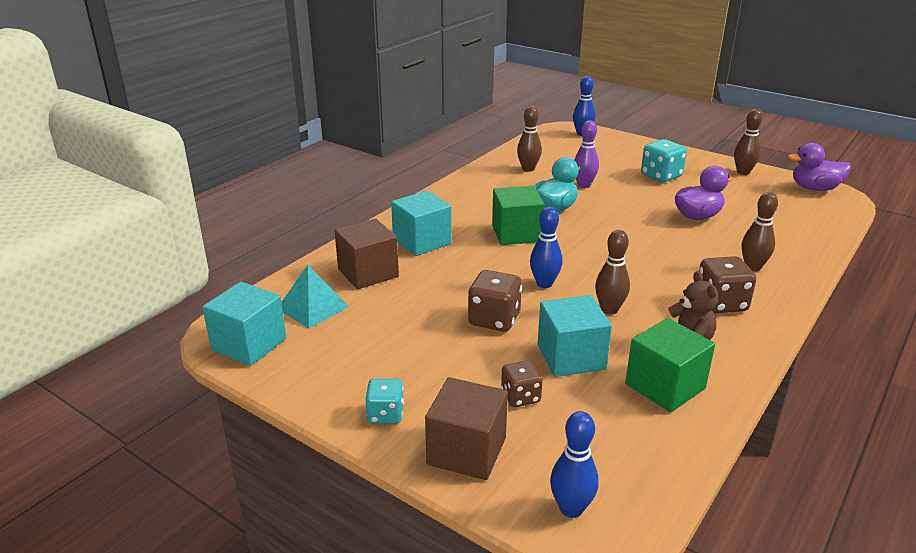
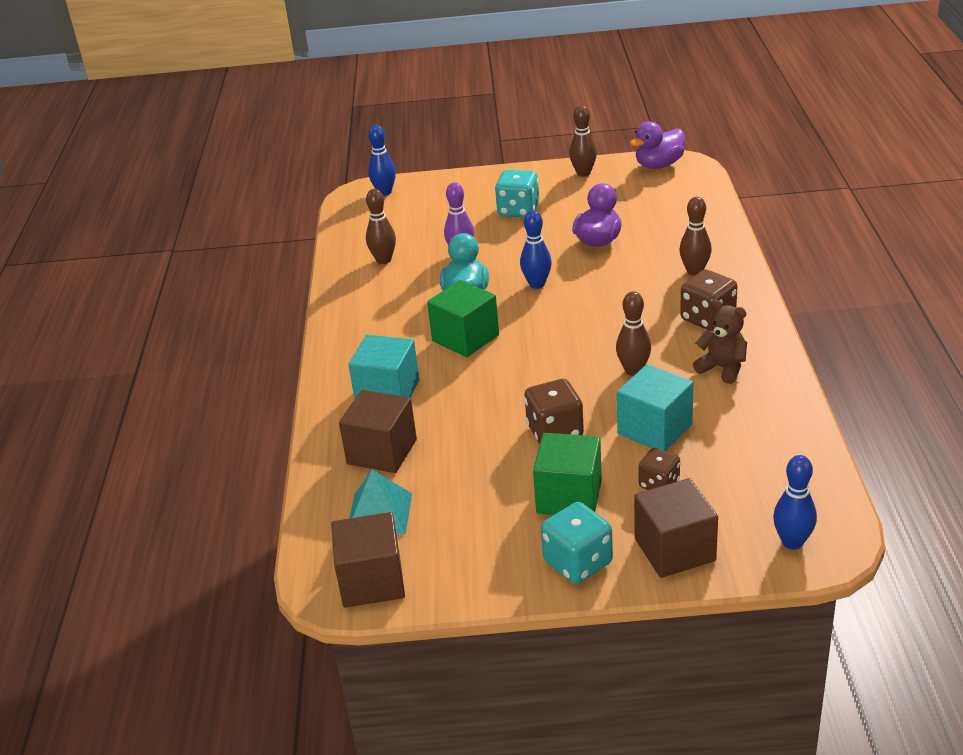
camera: 35 degrees left, 5 degrees up
turquoise cube [202,282,286,366] -> brown cube [331,512,405,608]
turquoise dice [365,379,404,424] -> turquoise dice [541,502,613,584], size x1.54
blue bowling pin [530,207,562,288] -> blue bowling pin moved to [520,210,552,289]
green cube [625,318,715,412] -> green cube moved to [533,433,602,515]

